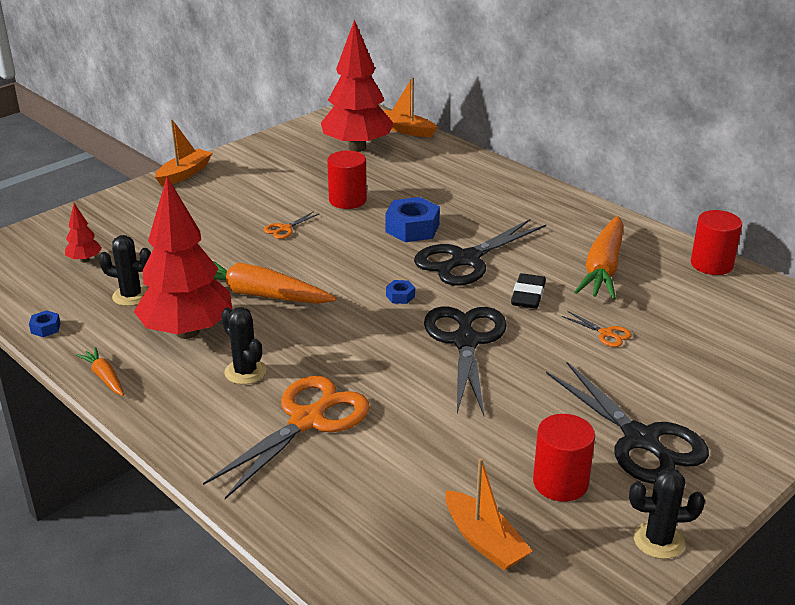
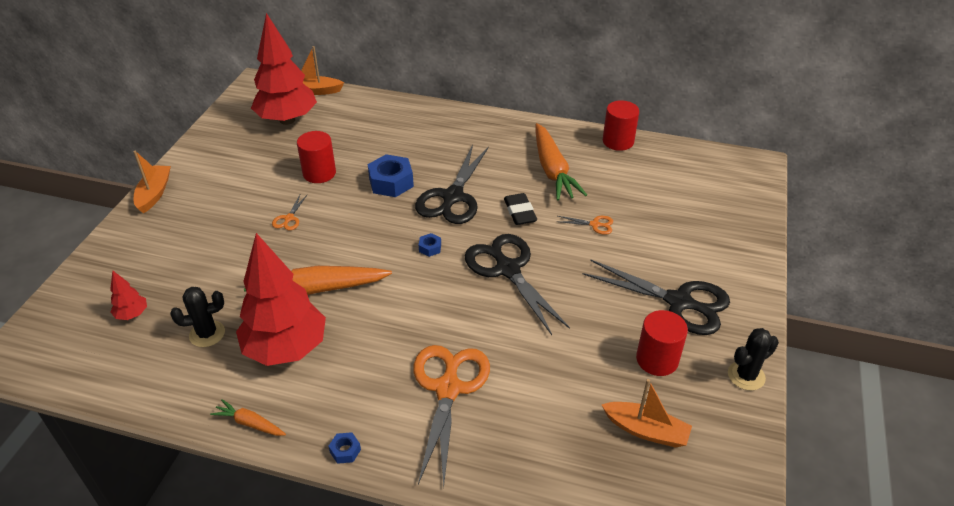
camera: 30 degrees left, 10 degrees up
blue nut [29,310,61,337] -> blue nut moved to [328,432,361,464]
black cactus [221,307,266,384] -> none

